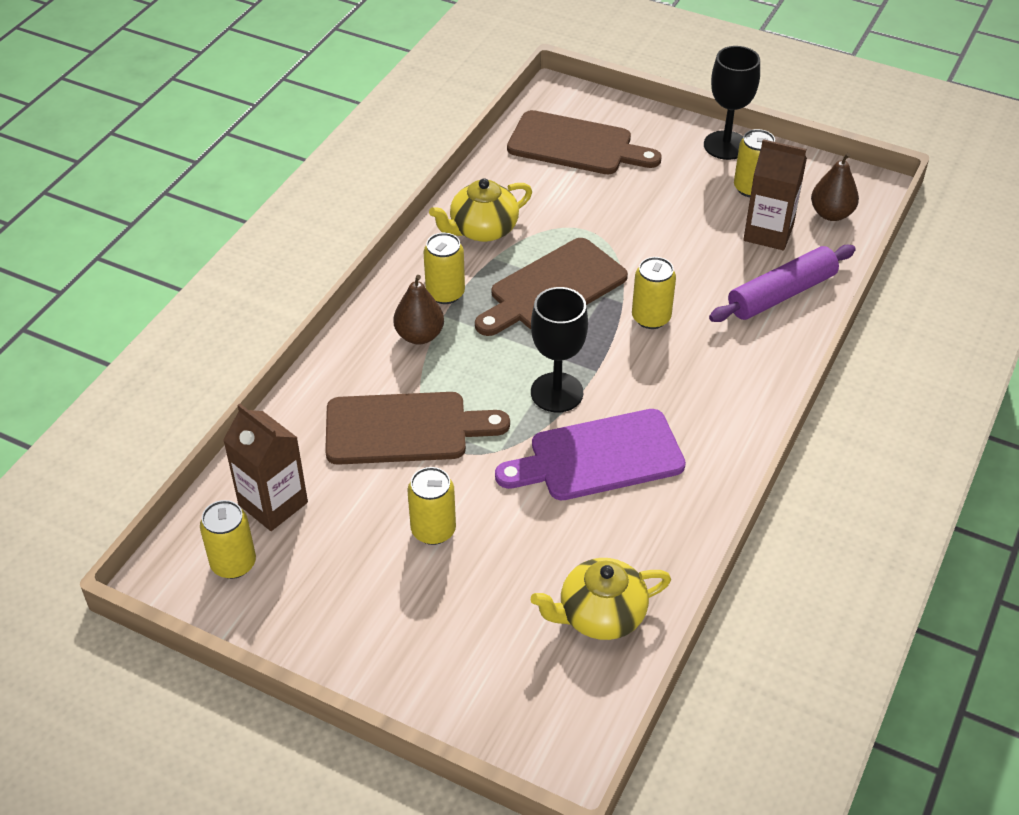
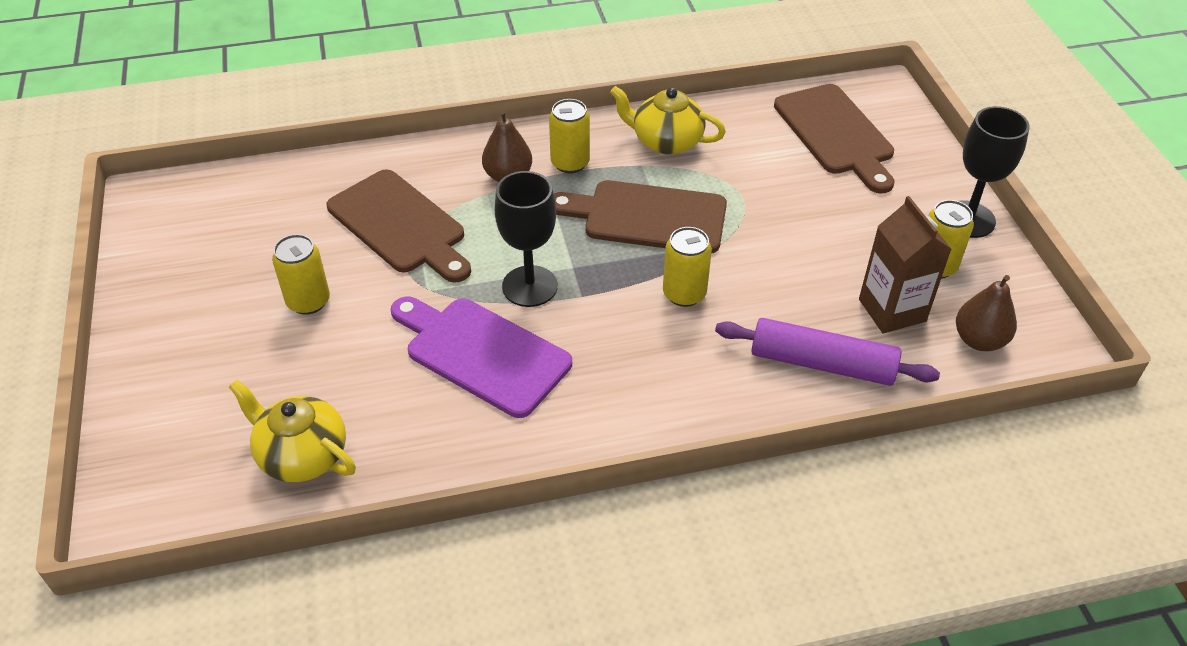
camera: 50 degrees right, 0 degrees up
yellow can [200,500,256,579] -> none
brown carton [223,404,308,531] -> none

